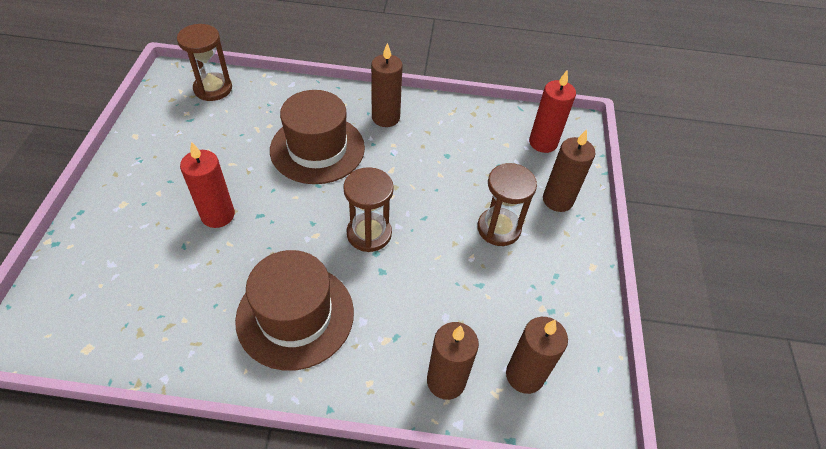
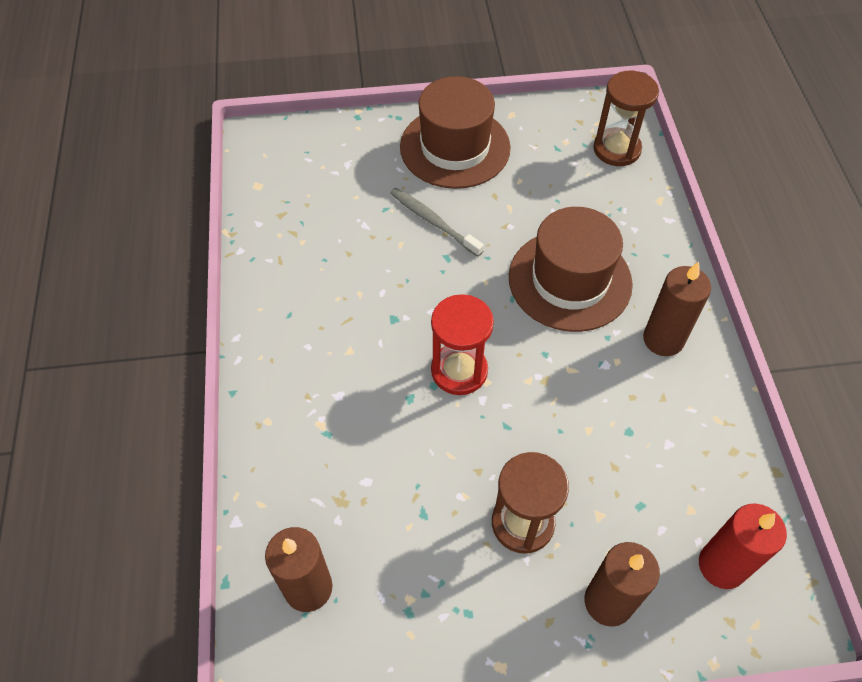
camera: 80 degrees right, 5 degrees up
red candle [180,142,235,228] -> grey toothbrush [390,188,484,257]
brown hat [235,250,354,371] -> brown hat moved to [400,76,511,189]
brown hourglass [343,167,394,252] -> red hourglass [431,294,494,395]
brown candle [427,322,479,400] -> none

